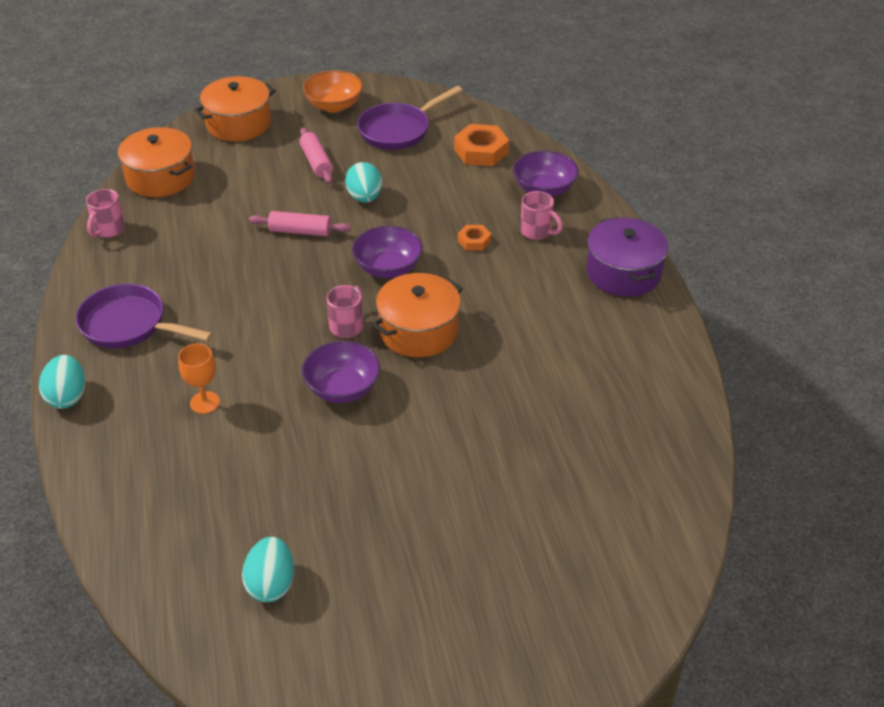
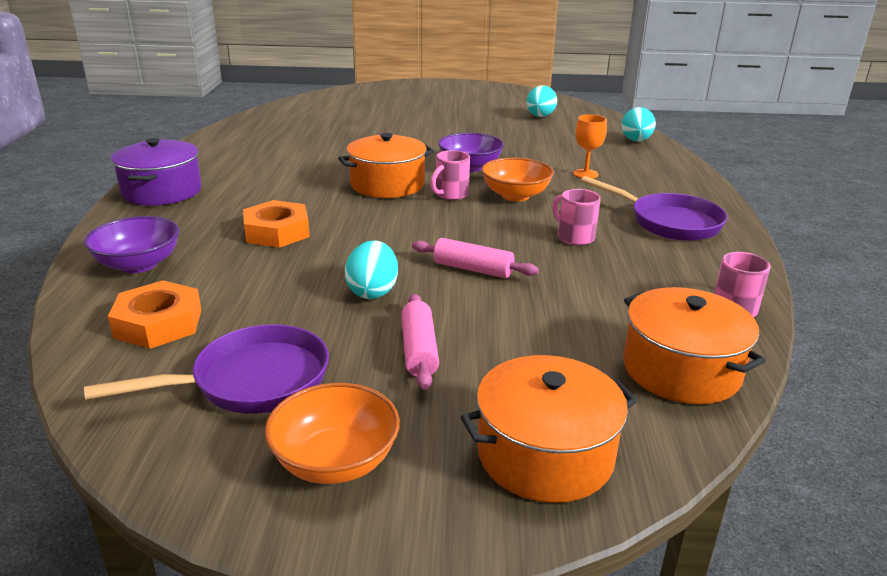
camera: 165 degrees left, 15 degrees down
turquoise egg [39,355,86,409] -> turquoise egg moved to [622,107,656,141]
purple bowl [352,226,423,278] -> none
orange nut [458,225,491,251] -> orange nut [243,200,310,248], size x1.79
pink mug [520,191,563,240] -> pink mug moved to [552,189,601,246]
none -> orange bowl [482,158,554,201]

